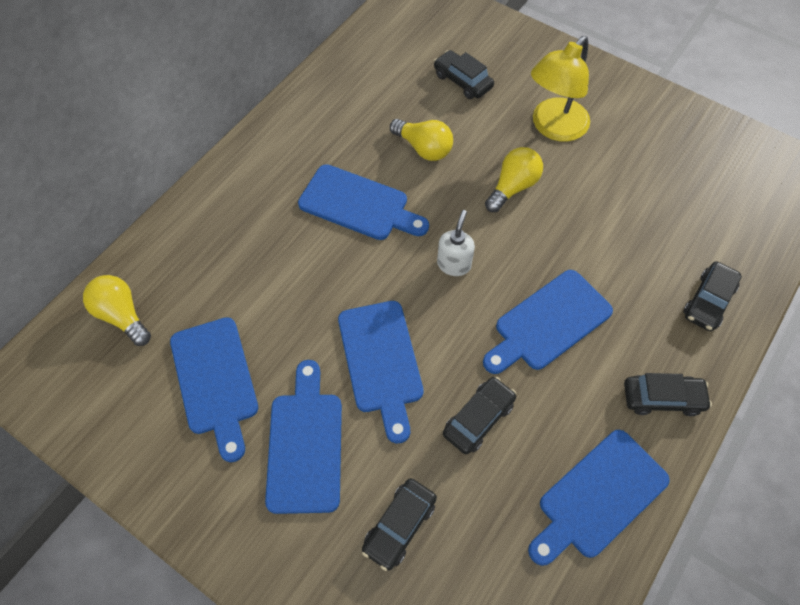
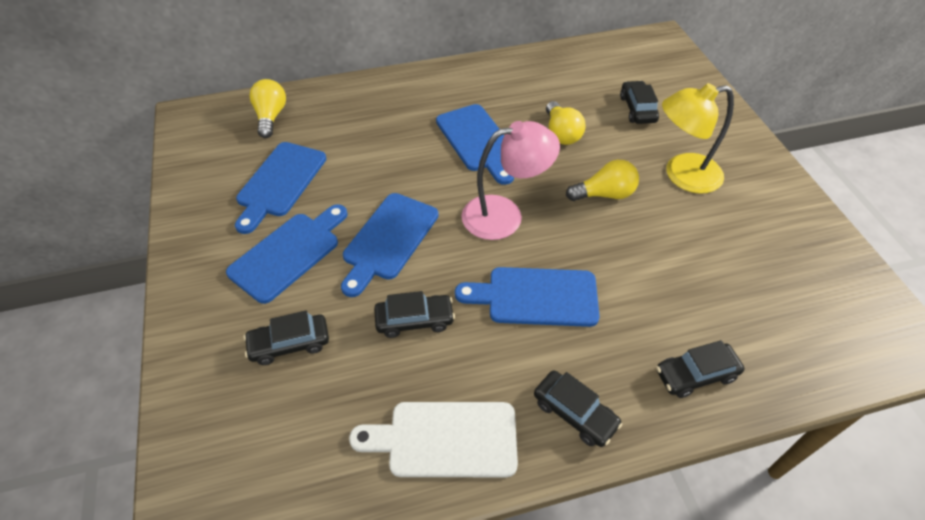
camera: 40 degrees right, 10 degrees down
white soap dispenser [437,210,475,276] -> pink lamp [462,121,560,240]
blue cutting board [528,430,670,566] -> white cutting board [349,402,518,477]

